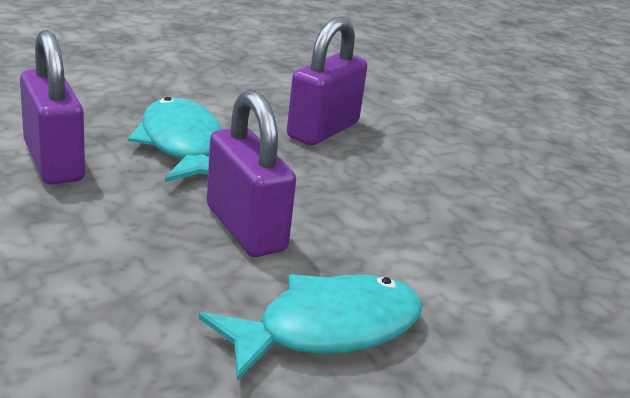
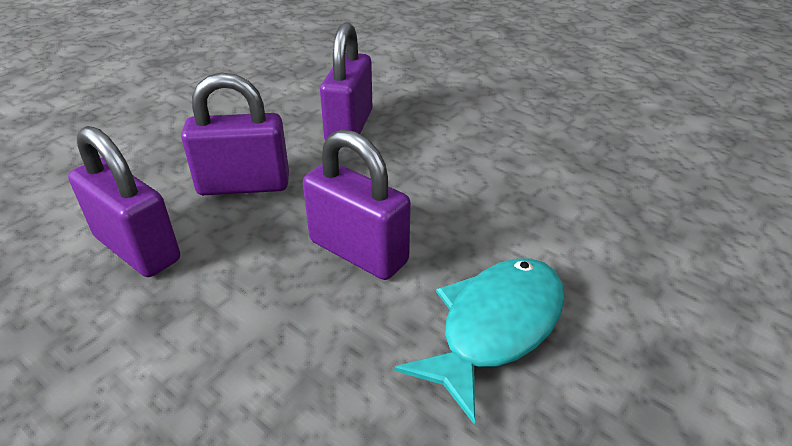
camera: 20 degrees left, 10 degrees up
turquoise fish [128,97,222,182] -> purple padlock [181,73,289,195]

